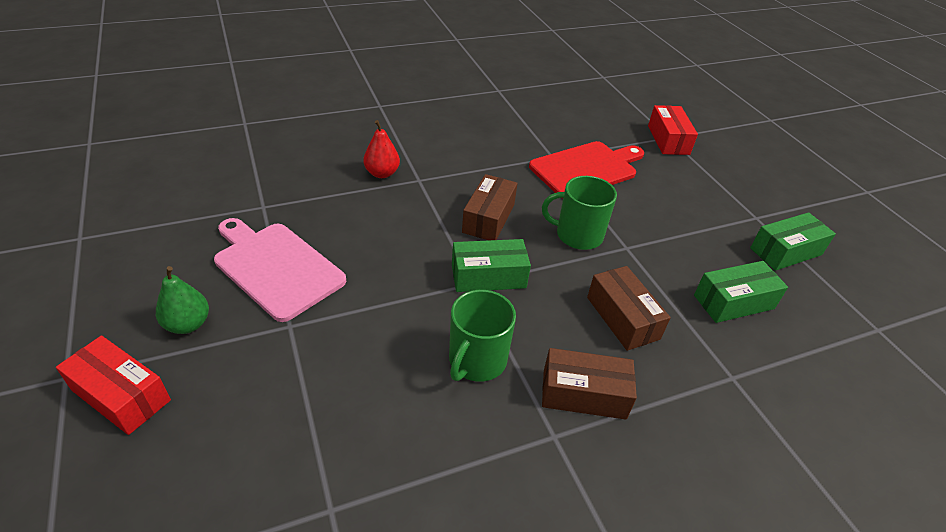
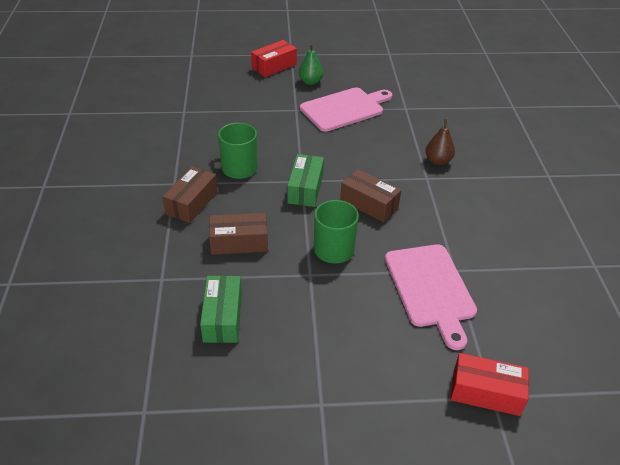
camera: 110 degrees right, 0 degrees up
red pear [363,120,400,178] -> brown pear [425,119,455,165]
red cutting board [529,141,644,193] -> pink cutting board [385,244,477,350]
green box [750,212,836,271] -> none

